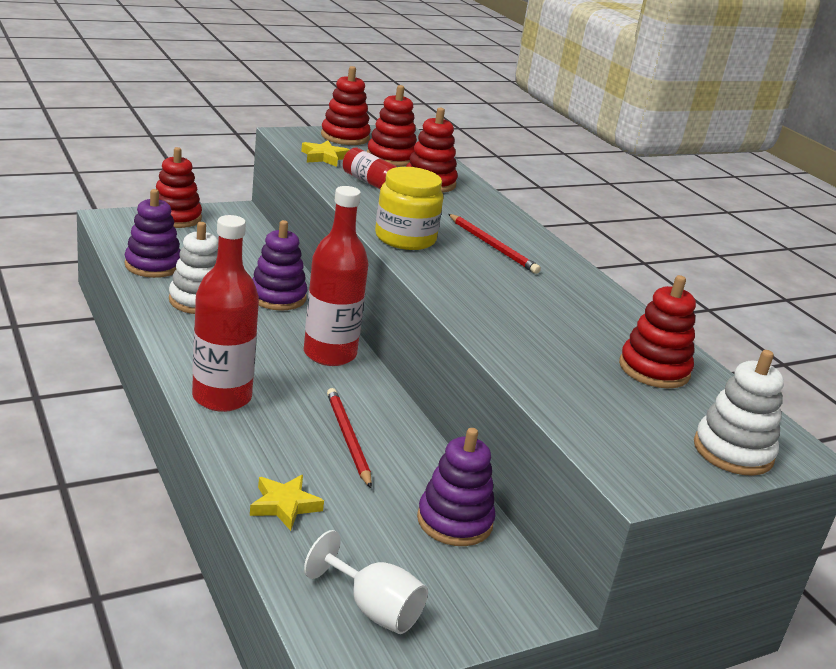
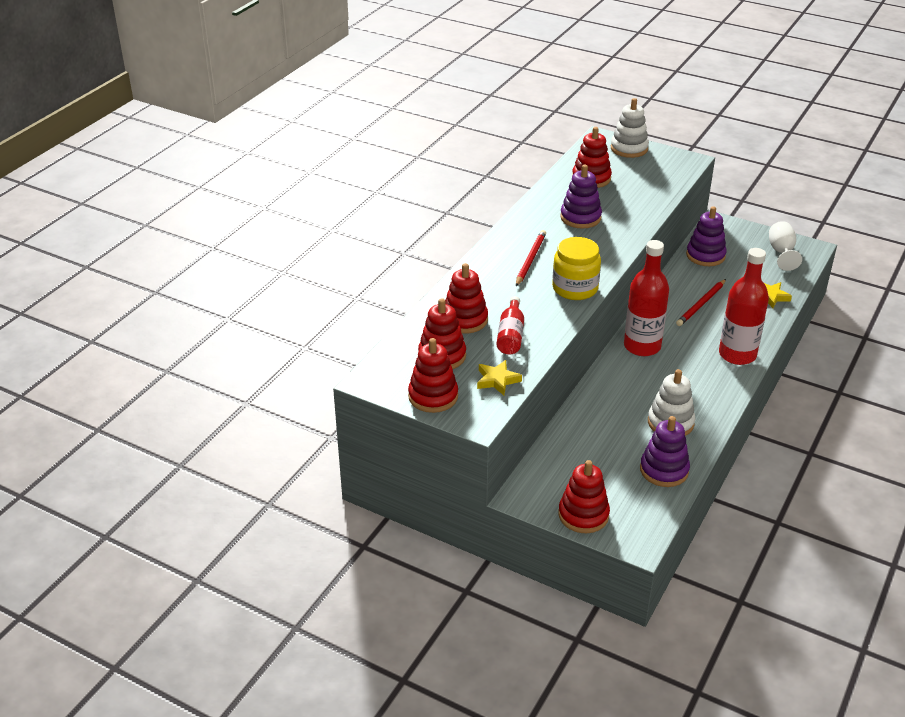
camera: 120 degrees left, 10 degrees up
purple stacking toy [252,220,307,310] -> purple stacking toy moved to [560,165,602,229]

